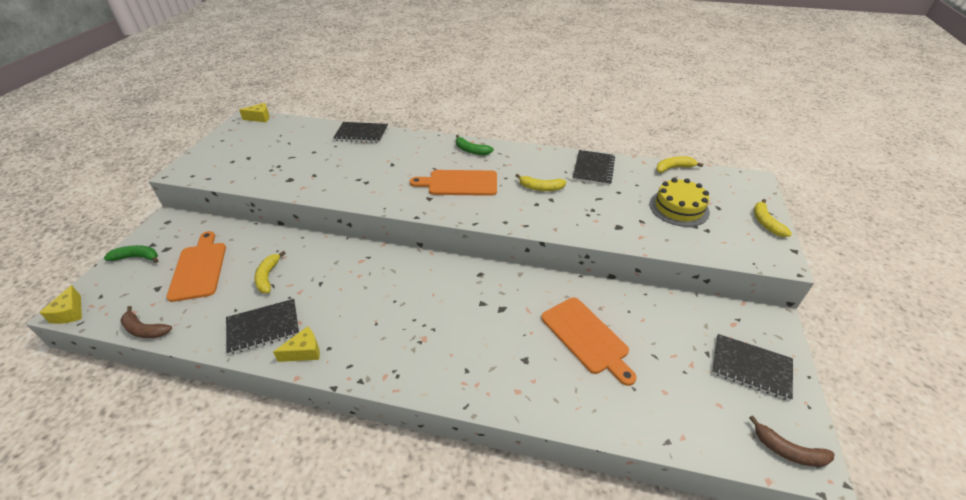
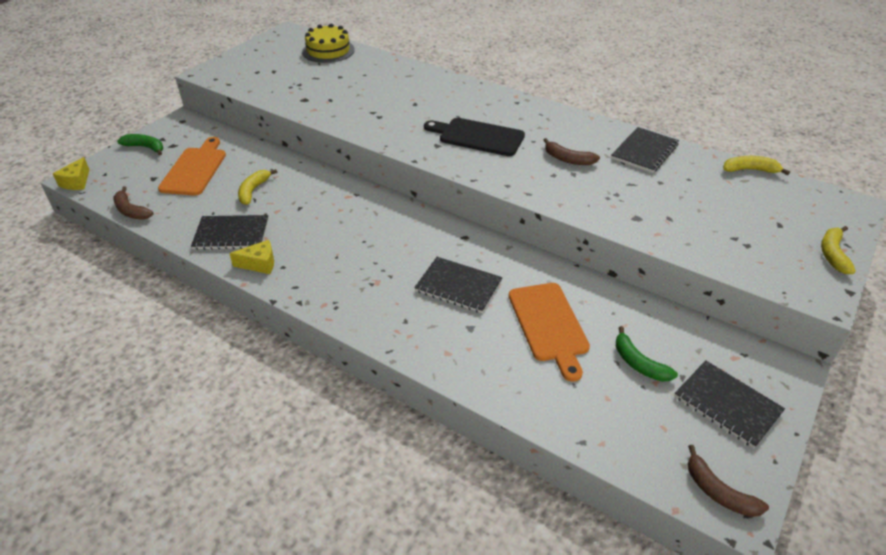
camera: 20 degrees right, 0 degrees up
yellow cheese [239,103,270,122] -> none
black notebook [333,122,388,143] -> black notebook moved to [414,257,503,313]
orange cutting board [410,170,497,196] -> black cutting board [424,118,525,156]
green banana [456,135,494,155] -> green banana moved to [616,326,678,382]
yellow banana [515,174,567,191] -> brown banana [544,138,600,165]
yellow cake [649,178,710,227] -> yellow cake moved to [302,24,355,63]

